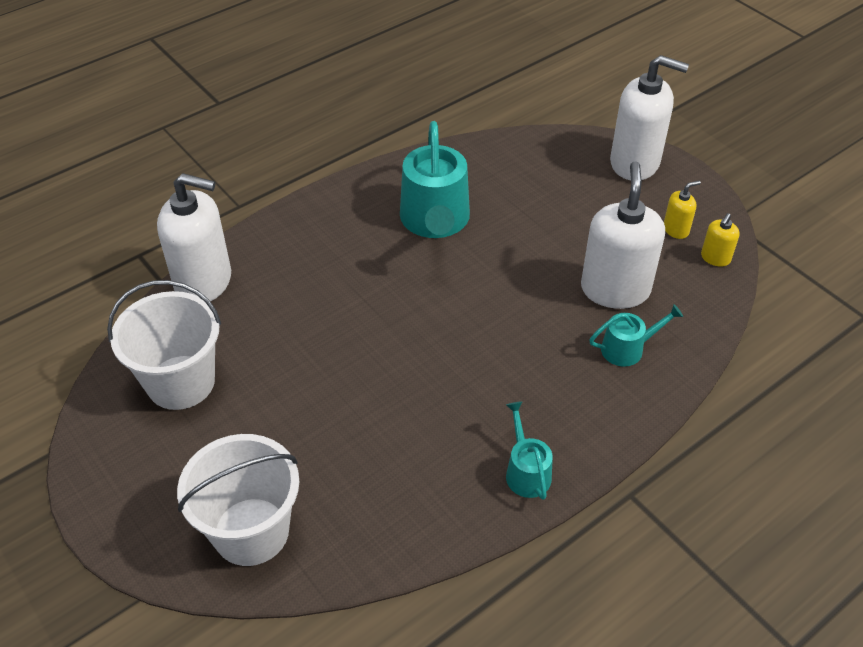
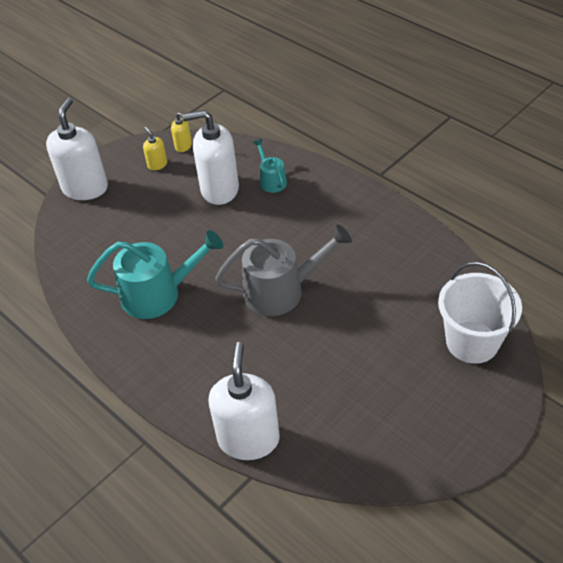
camera: 95 degrees left, 0 degrees up
white bucket [107,280,221,410] -> none
turquoise watering can [506,401,553,500] -> none
none -> grey watering can [215,224,352,316]

